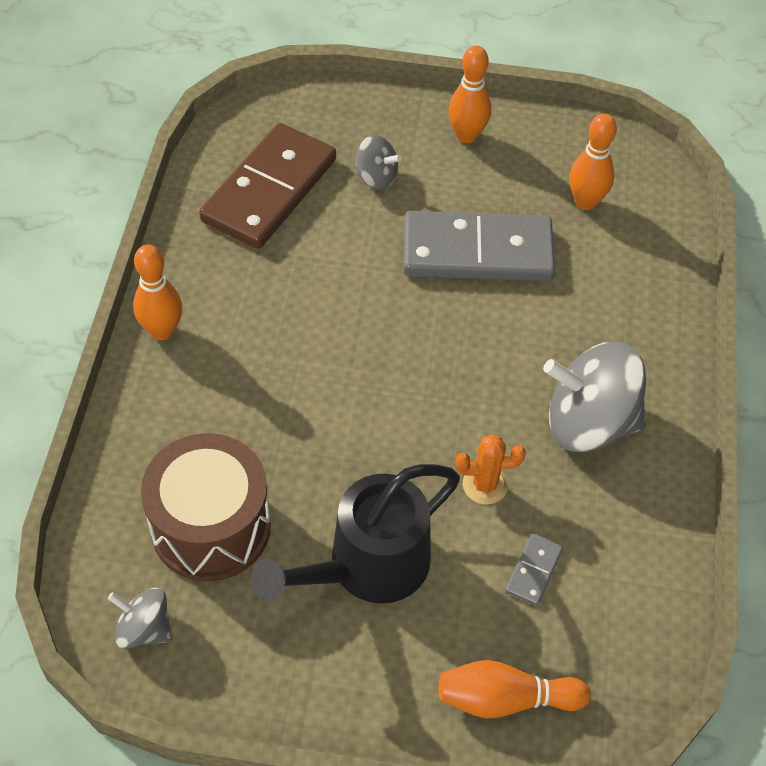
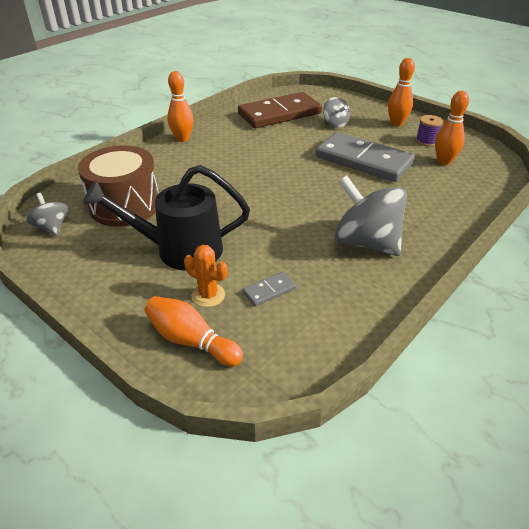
camera: 35 degrees right, 15 degrees down
orange cactus [456,434,526,505] -> orange cactus moved to [184,245,227,307]
none -> purple spool [416,115,443,147]

